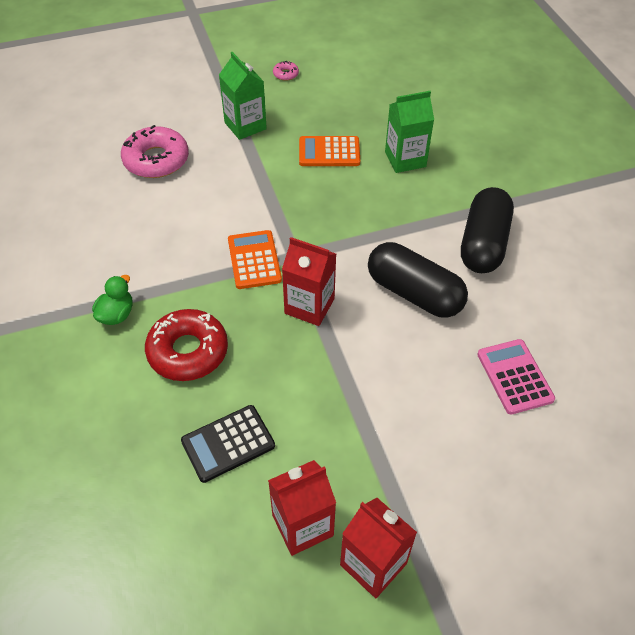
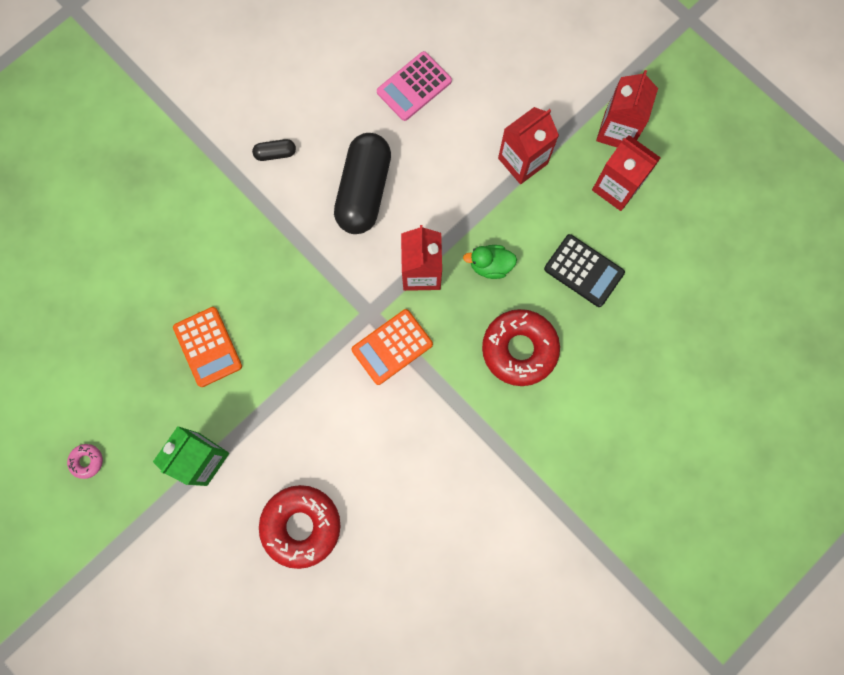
camera: 115 degrees left, 25 degrees up
green duck [92,275,133,325] -> green duck moved to [463,245,517,279]
pink donut [121,125,189,178] -> red donut [259,485,340,569]
green carton [385,91,434,173] -> none
black capsule [461,187,514,273] -> black capsule [252,139,296,161], size x0.42
none -> red carton [498,107,559,184]

